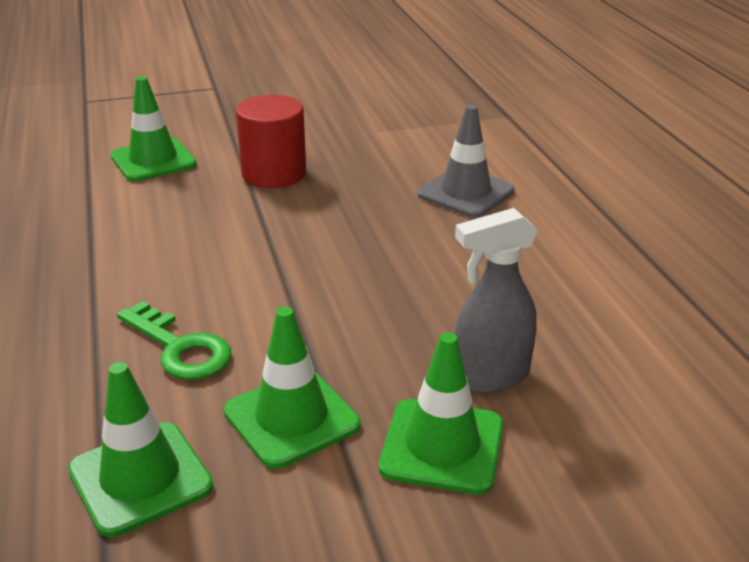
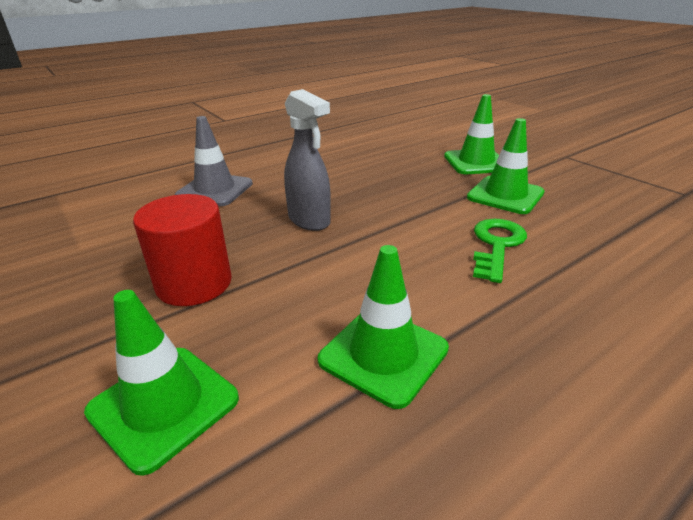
camera: 110 degrees left, 0 degrees up
green traffic cone [68,362,213,537] -> green traffic cone moved to [318,245,449,409]
grey spray bottle [455,208,538,393] -> grey spray bottle moved to [284,89,331,231]

